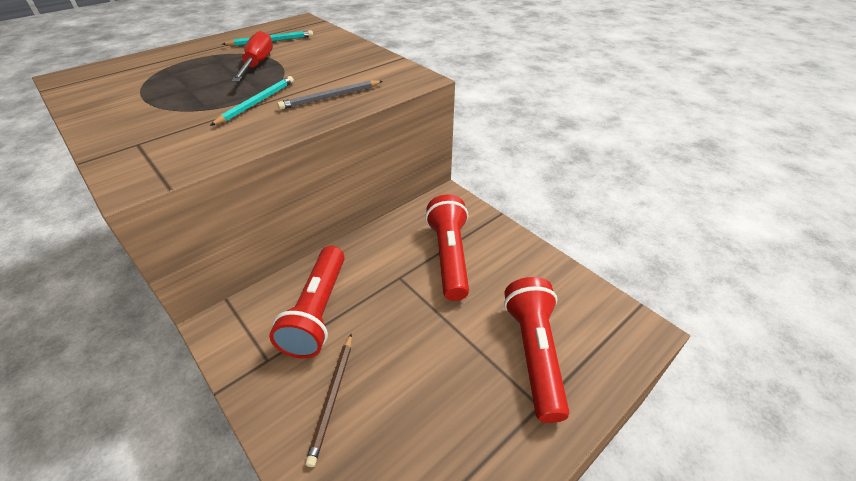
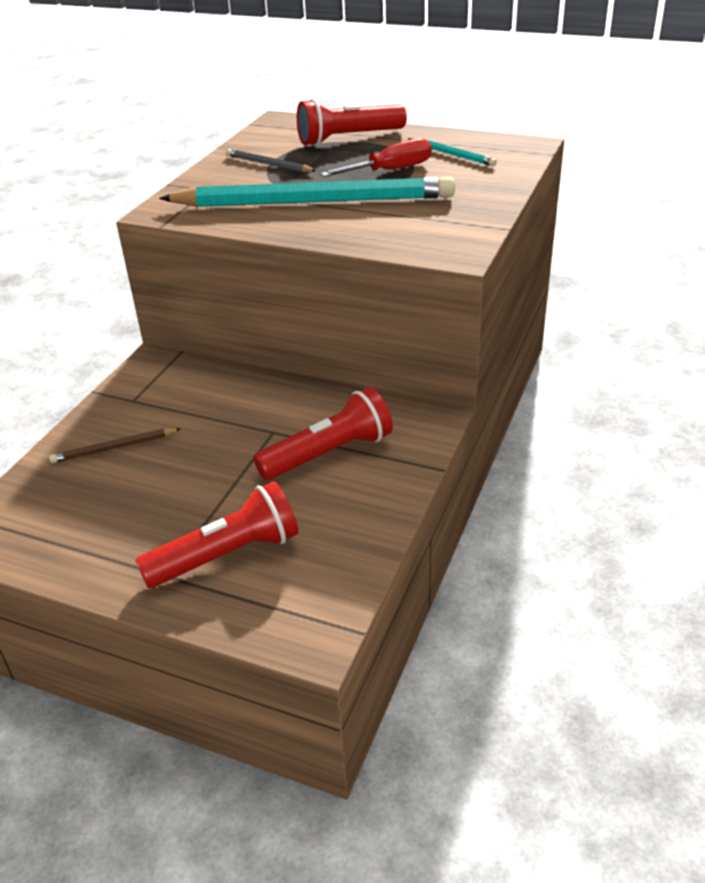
camera: 65 degrees right, 5 degrees down
turquoise pencil [210,76,294,126] -> turquoise pencil [159,177,455,207], size x2.44
red flashlight [269,246,345,359] -> red flashlight moved to [297,99,407,146]
grey pencil [277,80,382,110] -> grey pencil moved to [226,149,316,172]

